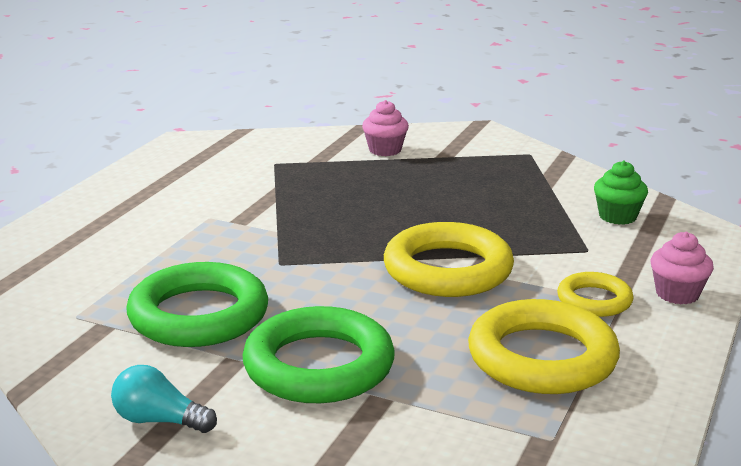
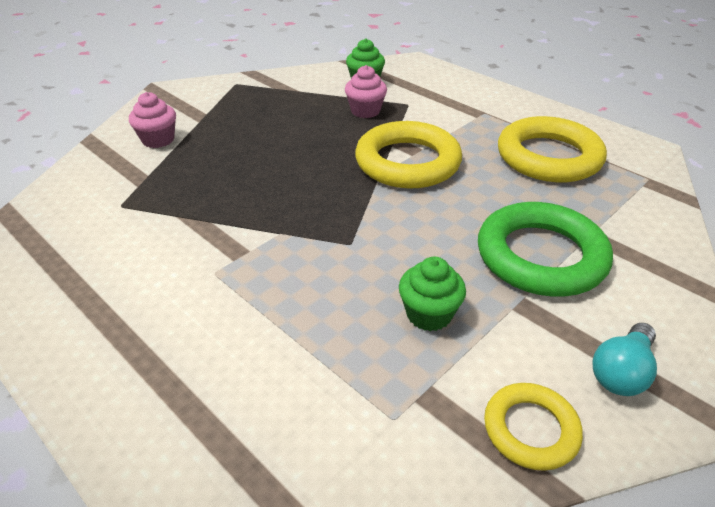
camera: 70 degrees left, 15 degrees up
green ring [126,262,268,347] -> green cupcake [399,257,466,331]
yellow ring [557,272,634,317] -> yellow ring moved to [484,383,583,471]
pink cupcake [651,232,714,304] -> pink cupcake moved to [345,65,387,118]

